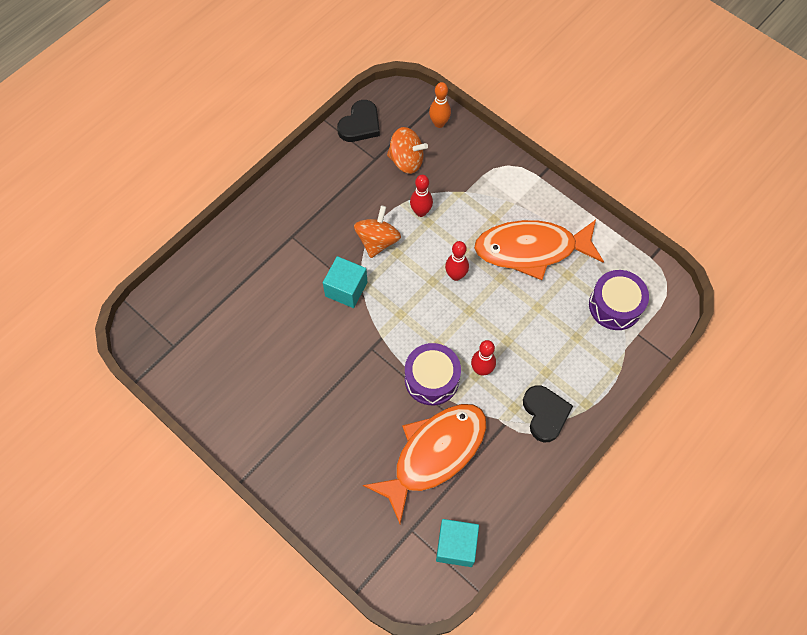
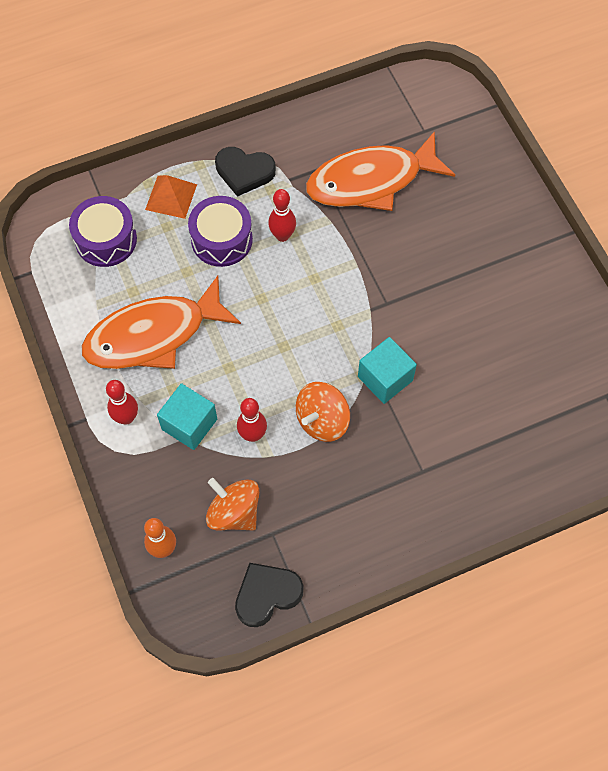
camera: 155 degrees left, 0 degrees up
purple drum [405,343,461,405] -> purple drum moved to [188,196,253,267]
turquoise cube [436,519,479,567] -> turquoise cube moved to [157,383,217,450]
red bowling pin [445,241,469,281] -> red bowling pin moved to [106,380,138,425]
orange fish [474,220,604,280] -> orange fish turned 135 degrees clockwise [82,276,241,369]
black heart [523,385,573,442] -> black heart turned 90 degrees counterclockwise [215,147,276,197]
none -> orange pyramid [145,175,197,219]

